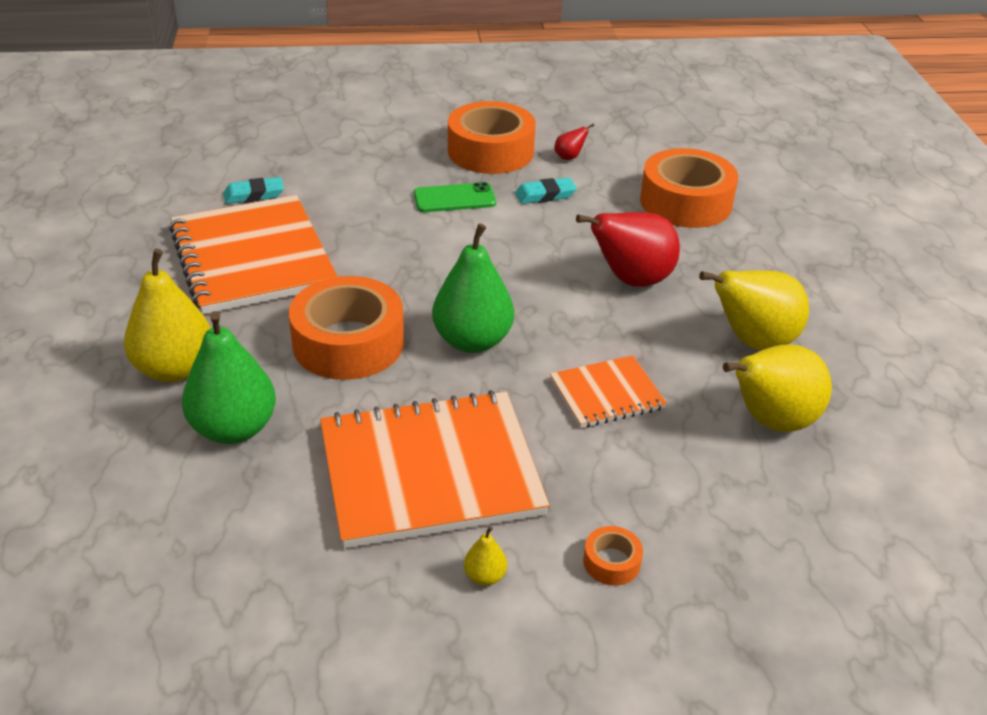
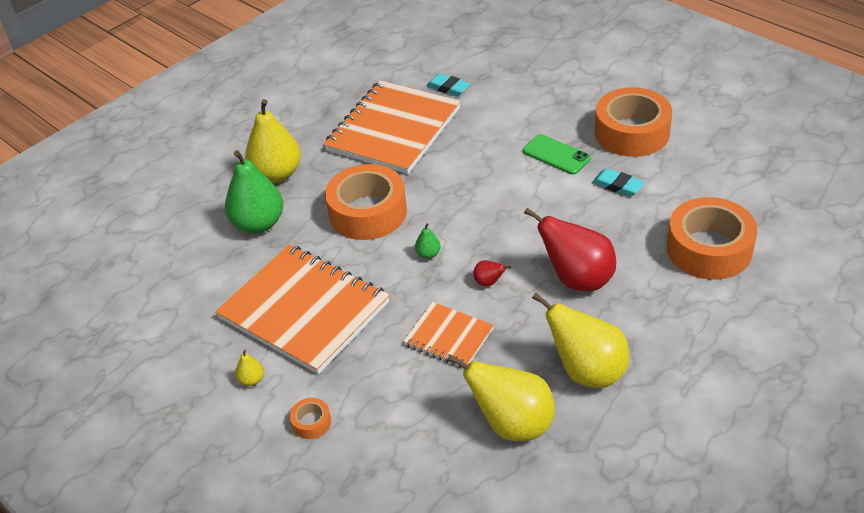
camera: 55 degrees right, 5 degrees up
green pear [432,223,514,353] -> green pear [415,223,441,259], size x0.43
red pear [554,124,594,160] -> red pear moved to [473,260,511,287]

